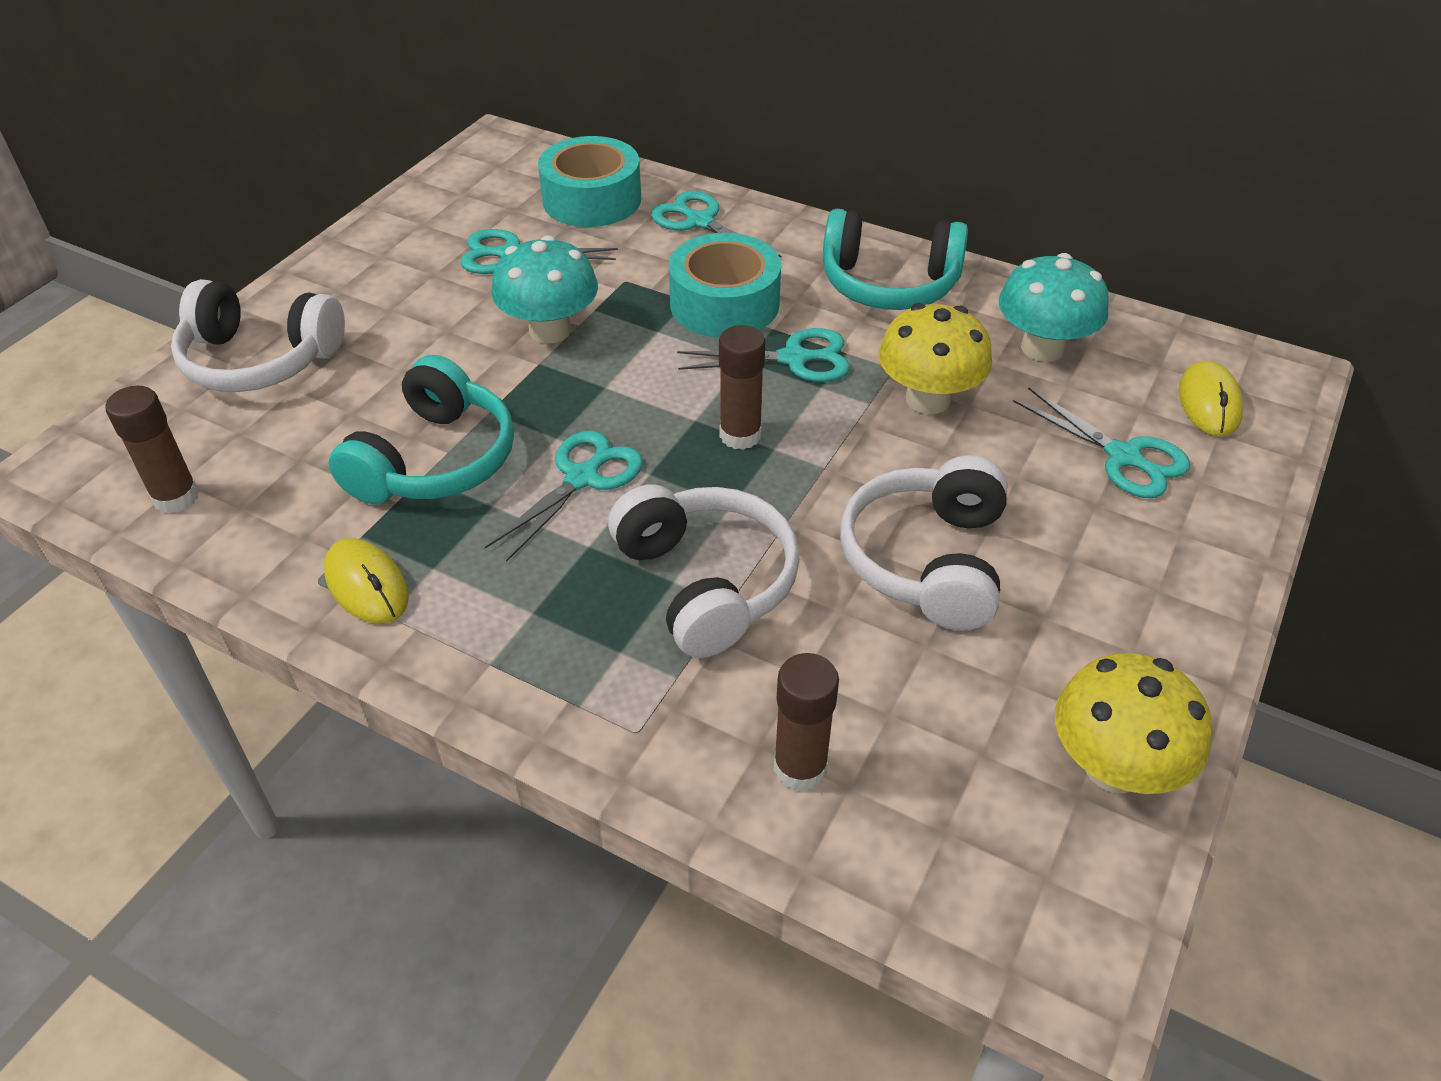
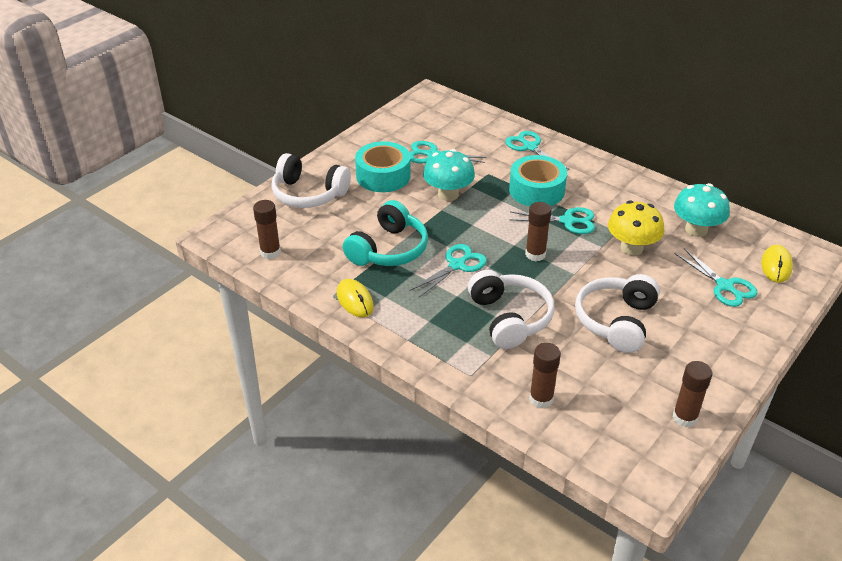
camera: 10 degrees right, 5 degrees down
turquoise tape [538,136,641,227] -> turquoise tape moved to [355,141,410,192]
turquoise headphones [823,209,968,310] -> none
yellow mushroom [1055,653,1212,794] -> brown glue stick [672,361,712,427]

